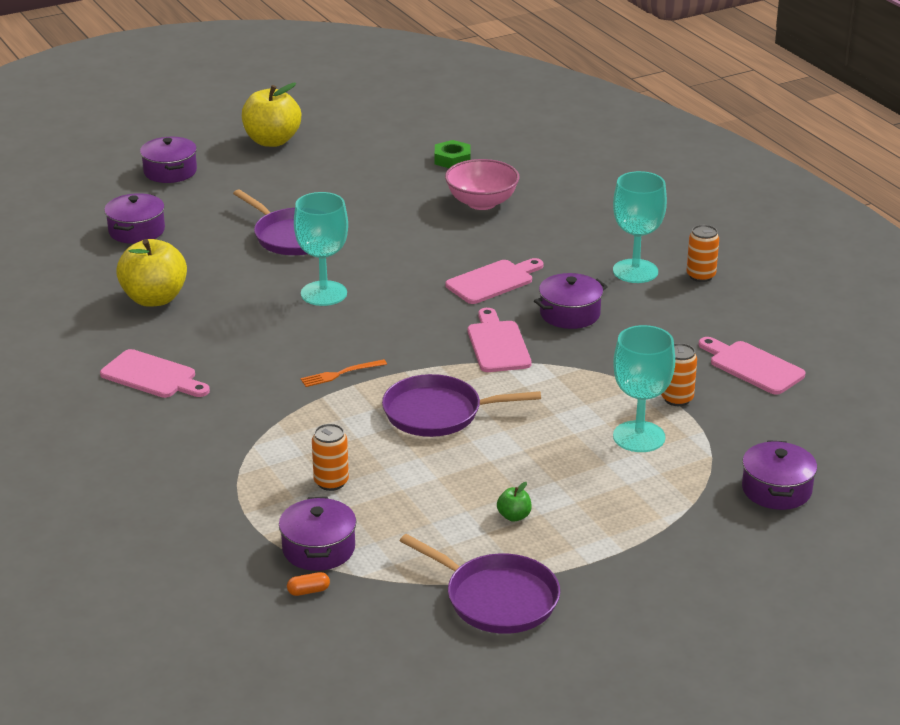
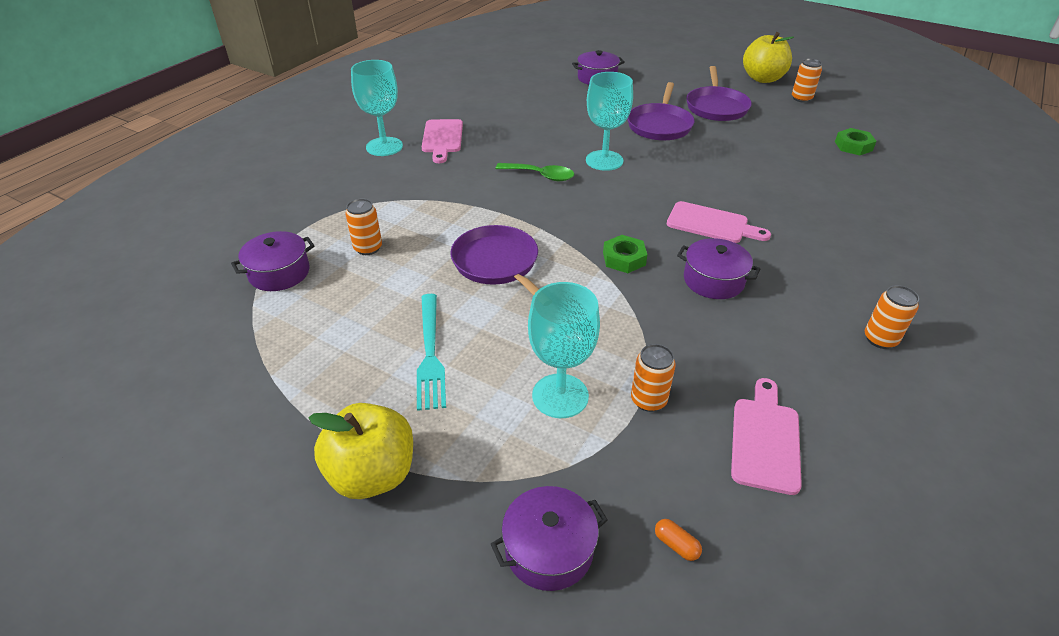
camera: 60 degrees right, 10 degrees up
yellow apple [116,239,187,307] -> yellow apple moved to [308,403,413,499]
purple pot [140,137,197,183] -> none
orange capsule [287,572,330,596] -> orange capsule moved to [655,519,702,561]
orange fork [300,359,387,387] -> none
purple pan [400,534,560,634] -> purple pan moved to [686,66,752,121]
pink bowl [445,159,519,210] -> none
pink cutting board [468,308,531,372] -> green nut [603,235,647,273]
green apple [497,482,532,522] -> none
turquoise goblet [613,171,667,283] -> turquoise goblet moved to [351,60,403,156]
none -> turquoise fork [417,294,446,411]
none -> green spoon [495,163,574,181]
none -> orange can [792,59,822,103]

